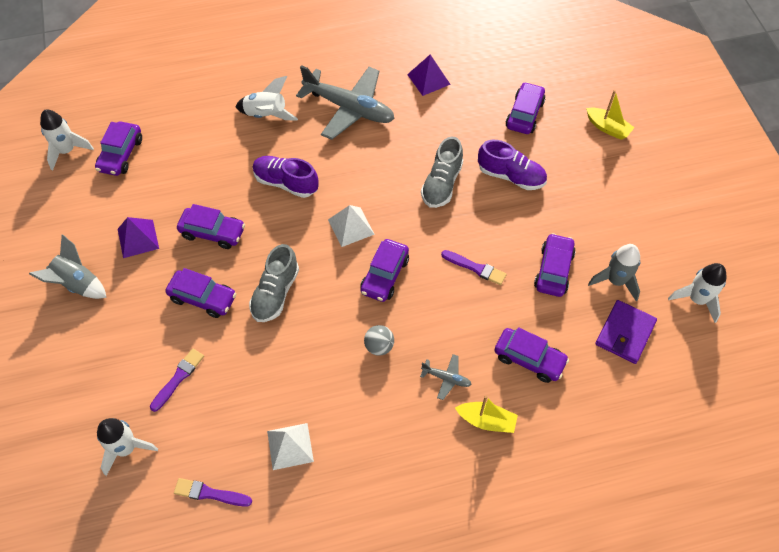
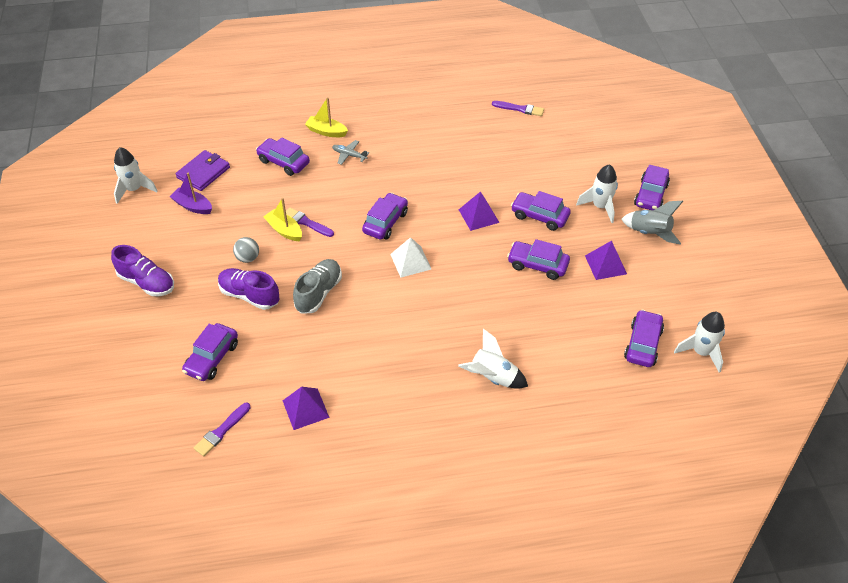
camera: 175 degrees left, 10 degrees down
white rocket [97,418,158,476] -> white rocket moved to [576,164,618,223]
purple brush [150,348,204,412] -> purple brush moved to [194,403,251,456]
grey shoe [249,244,299,322] -> purple pyramid [459,191,500,231]
purple shoe [253,156,319,198] -> purple shoe moved to [111,245,174,296]
white pyramid [267,423,314,470] -> none
grey plane [296,65,395,140] -> none
grey ball [364,325,394,356] -> grey ball moved to [233,237,259,263]
purple car [534,233,576,297] -> purple car moved to [634,165,670,210]
yellow boat [586,90,635,140] -> yellow boat moved to [263,198,302,241]
grey rocket [588,244,640,301] -> purple boat [169,173,212,214]

